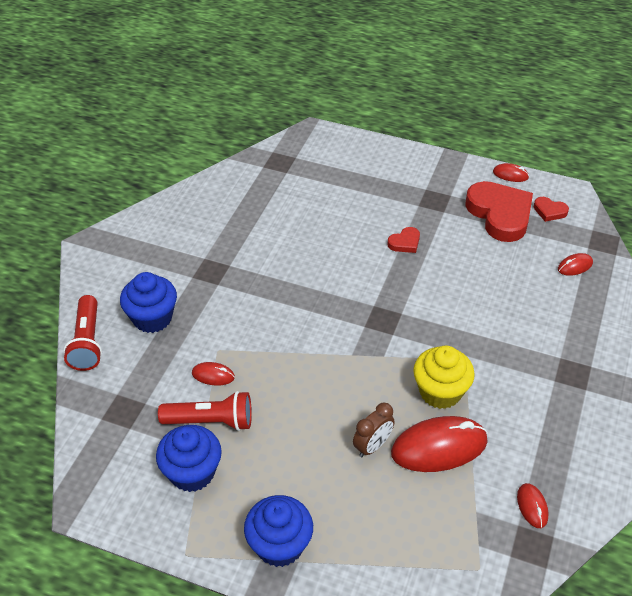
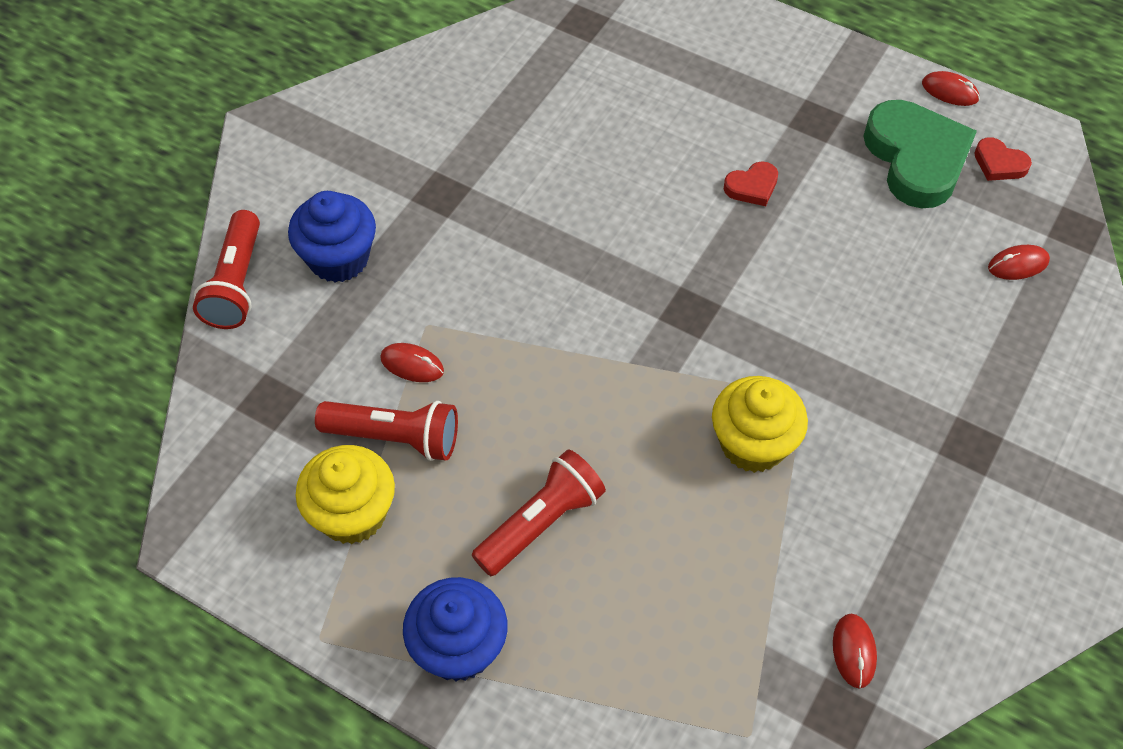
camera: 10 degrees right, 10 degrees up
blue cupcake [156,425,222,492] -> yellow cupcake [295,445,395,544]
brown clock [353,403,395,457] -> none
red mouse [391,416,488,472] -> none
red heart [465,181,533,242] -> green heart [864,100,977,208]
none -> red flashlight [472,449,606,576]

